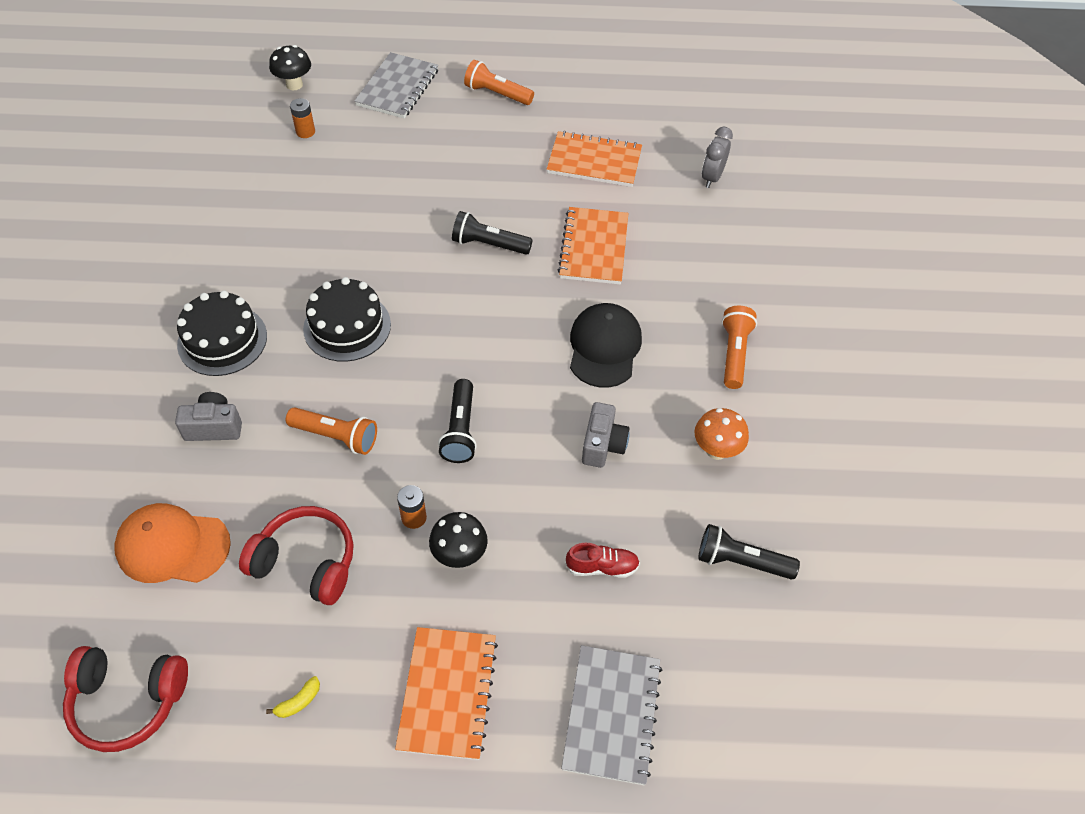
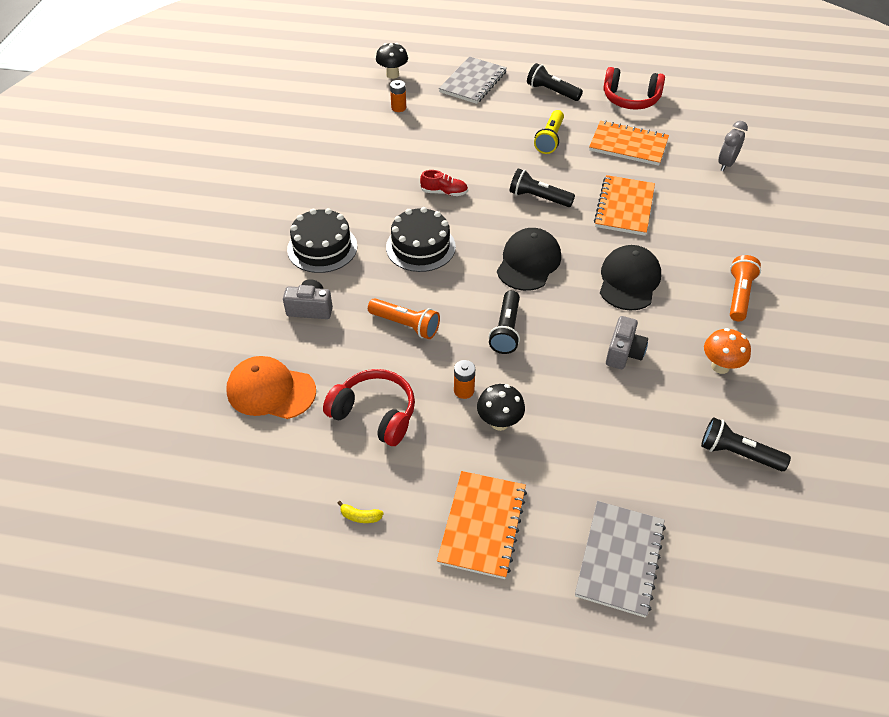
camera: 10 degrees right, 5 degrees down
red headphones [63,646,188,752] -> red headphones moved to [603,67,665,110]
yellow banana [266,676,320,718] -> yellow banana turned 45 degrees clockwise [337,501,384,523]
orange flashlight [464,60,534,105] -> black flashlight [527,63,583,101]
red shoe [565,543,640,577] -> red shoe moved to [420,170,468,196]
none -> black cap [497,228,561,291]
none -> yellow flashlight [534,110,564,154]

